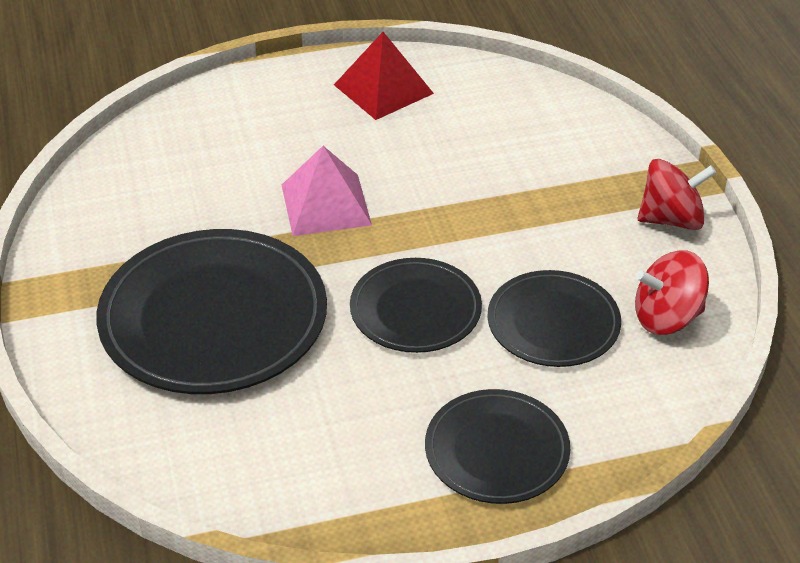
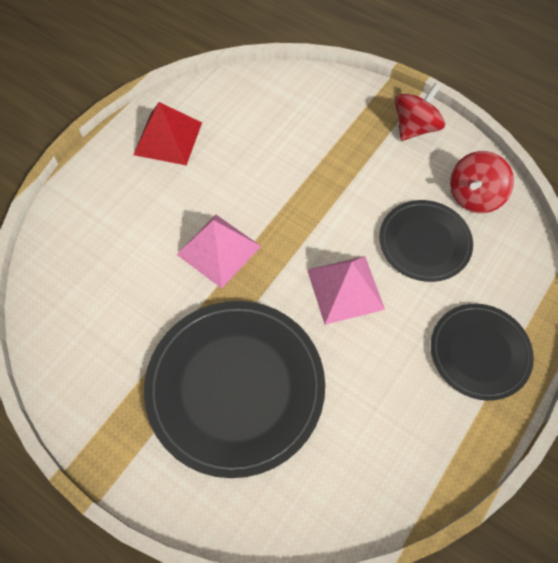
camera: 40 degrees left, 20 degrees up
black plate [350,258,482,353] -> pink pyramid [307,256,385,325]

